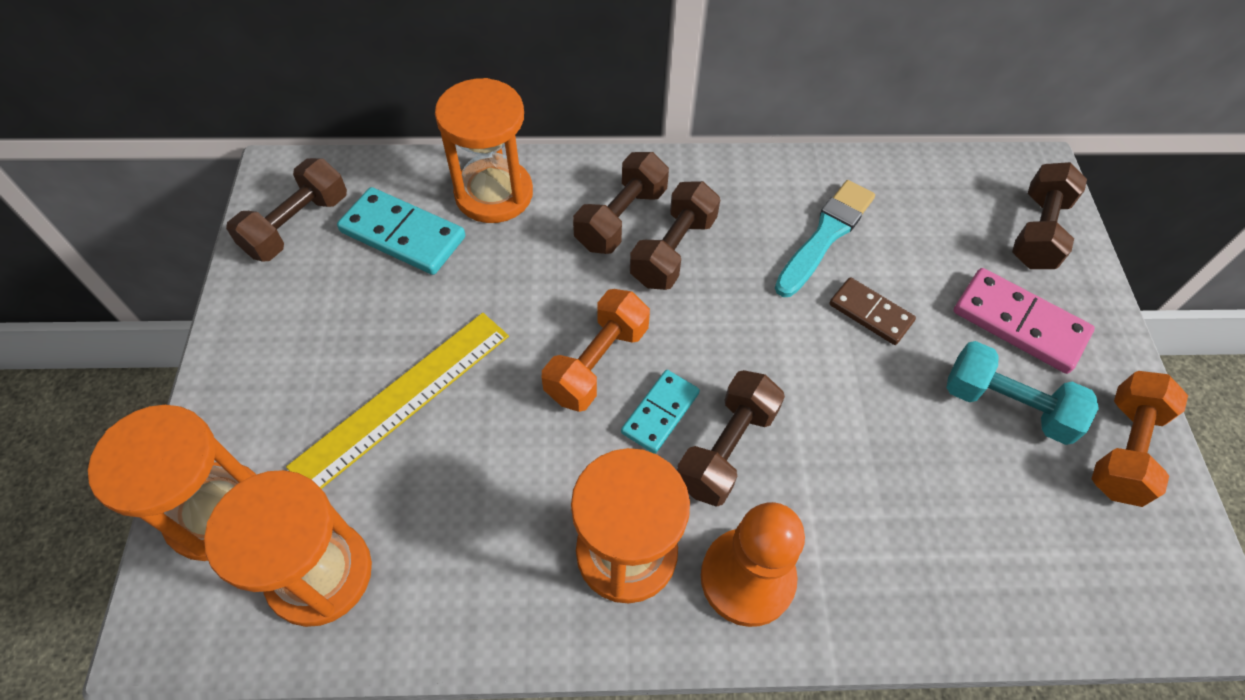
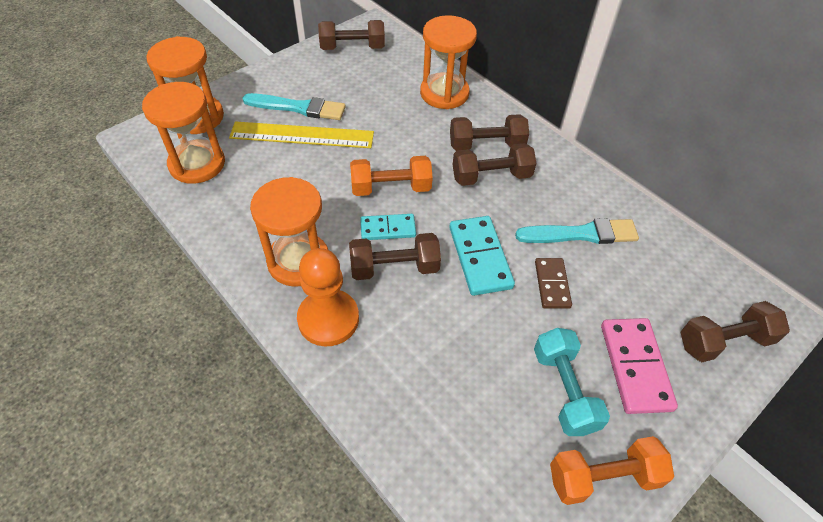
camera: 50 degrees right, 5 degrees down
turquoise domino [337,187,465,275] -> turquoise domino moved to [449,216,515,296]
none -> turquoise brush [242,93,346,120]

